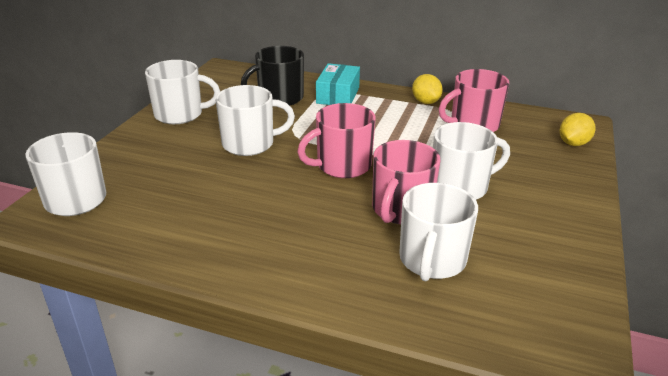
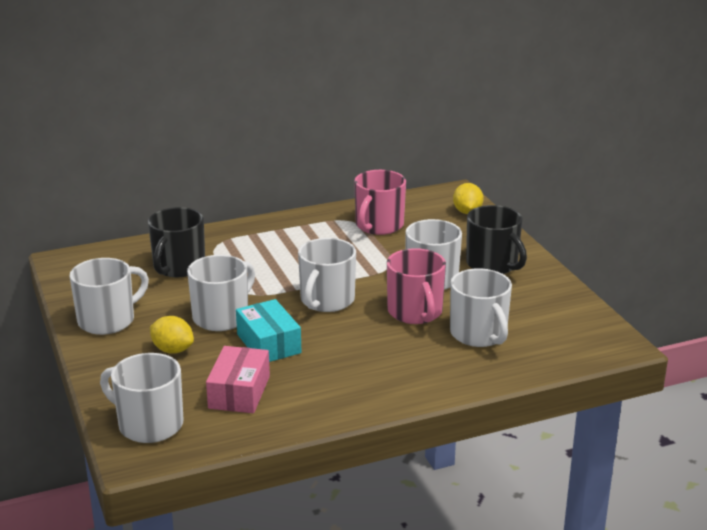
camera: 40 degrees left, 5 degrees down
pink mug [297,103,376,178] -> white mug [298,238,356,312]
turquoise box [316,63,360,105] -> turquoise box moved to [236,299,301,362]
yellow lemon [412,74,443,104] -> yellow lemon moved to [150,316,194,354]
none -> pink box [206,346,270,413]
none -> black mug [466,205,527,274]

